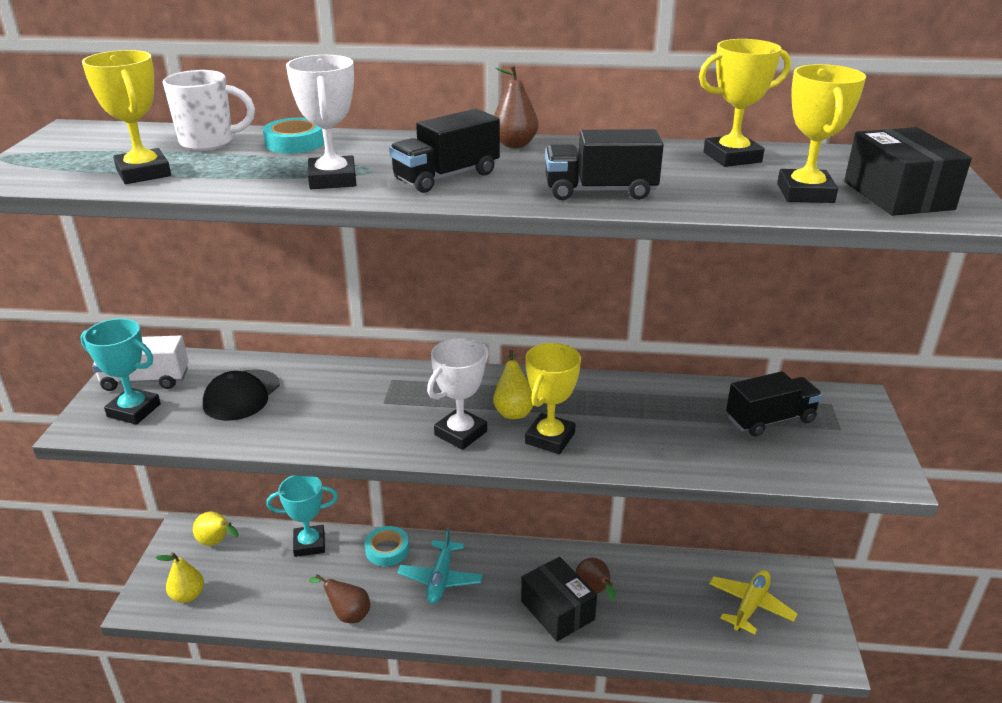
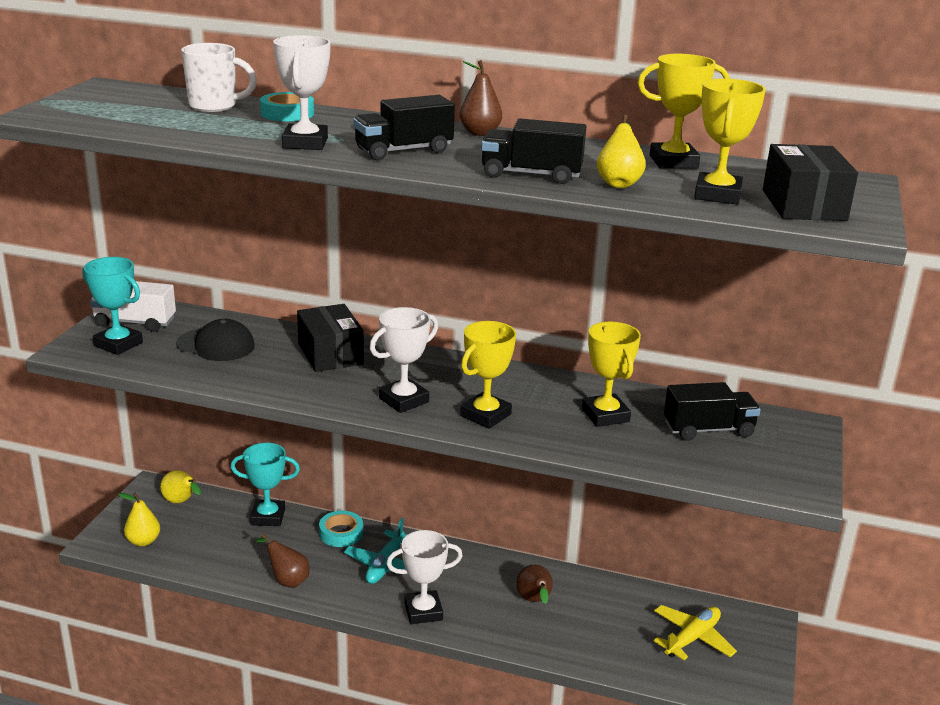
camera: 10 degrees right, 5 degrees down
yellow trophy [82,50,171,184] -> yellow trophy moved to [582,322,641,427]
black cap [203,369,280,421] -> black cap turned 105 degrees counterclockwise [176,319,255,361]
yellow pear [493,350,534,419] -> yellow pear moved to [597,115,646,188]
black box [521,557,597,641] -> black box moved to [297,304,364,372]
none -> white trophy [386,530,463,624]

